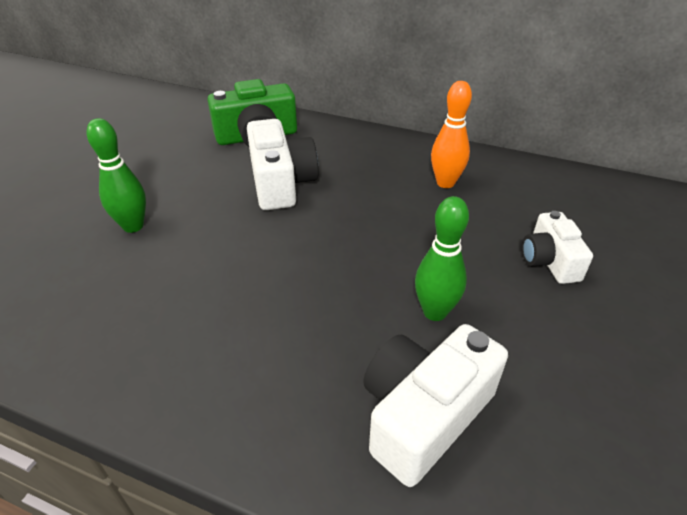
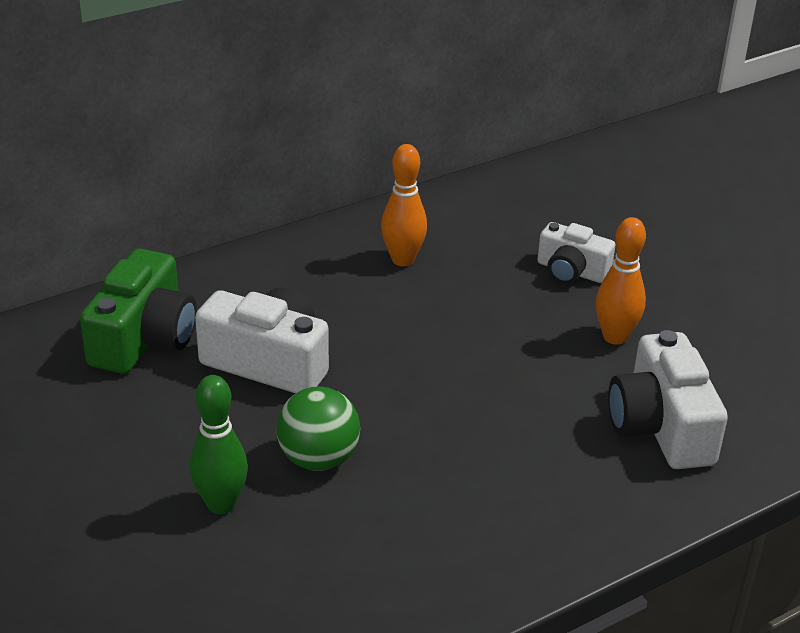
camera: 55 degrees left, 5 degrees down
green bowling pin [415,196,469,321] -> none
none -> green ball [276,387,360,471]
none -> orange bowling pin [596,217,646,345]

